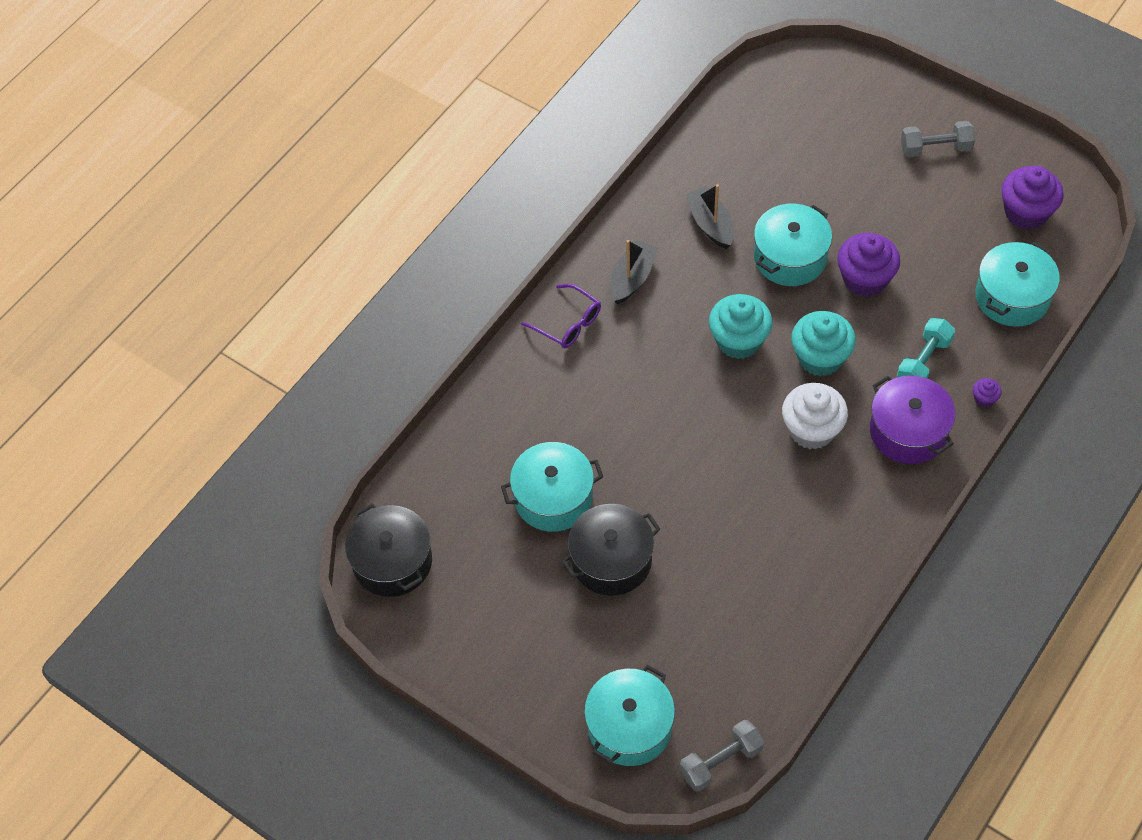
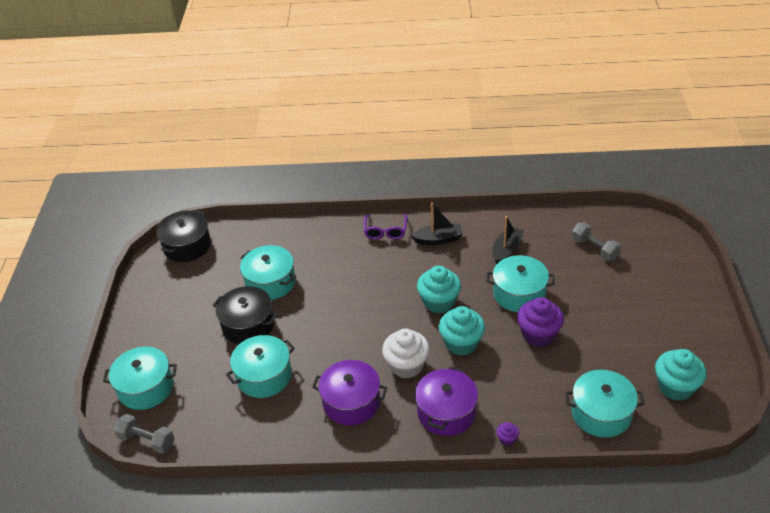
camera: 55 degrees right, 15 degrees down
turquoise dumbbell [897,318,955,379] -> none
grey dumbbell [901,121,975,158] -> grey dumbbell moved to [571,222,621,261]
purple cupcake [1001,166,1064,230] -> turquoise cupcake [655,349,707,401]
none -> turquoise pot [226,335,295,398]
none -> purple pot [312,360,387,426]

